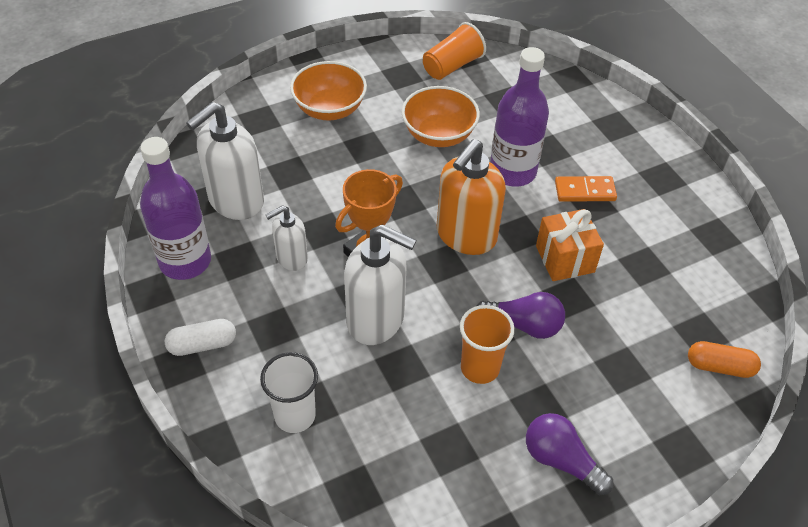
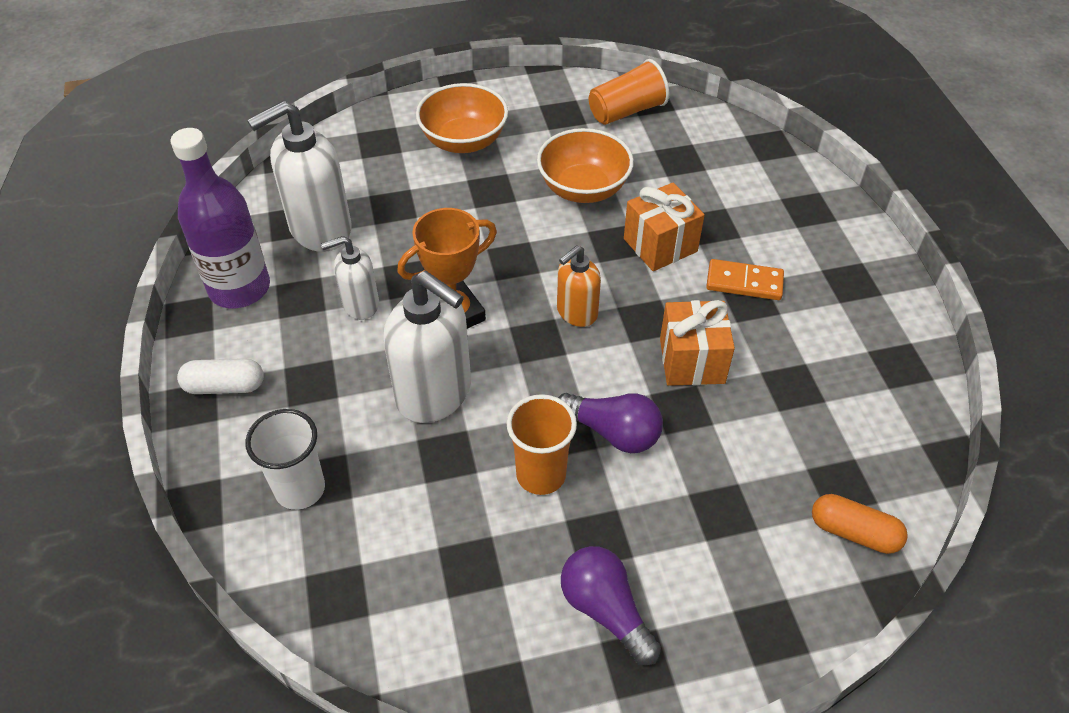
camera: 15 degrees right, 0 degrees up
orange soap dispenser [437,139,506,255] -> orange soap dispenser [557,245,601,327], size x0.57
purple bottle [490,47,549,187] -> orange gift [624,183,705,271]

